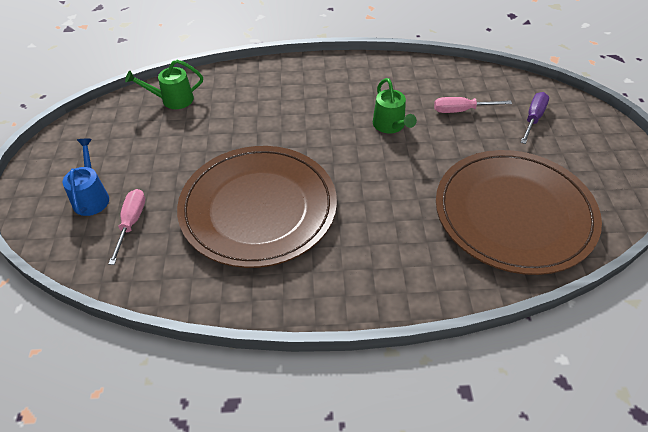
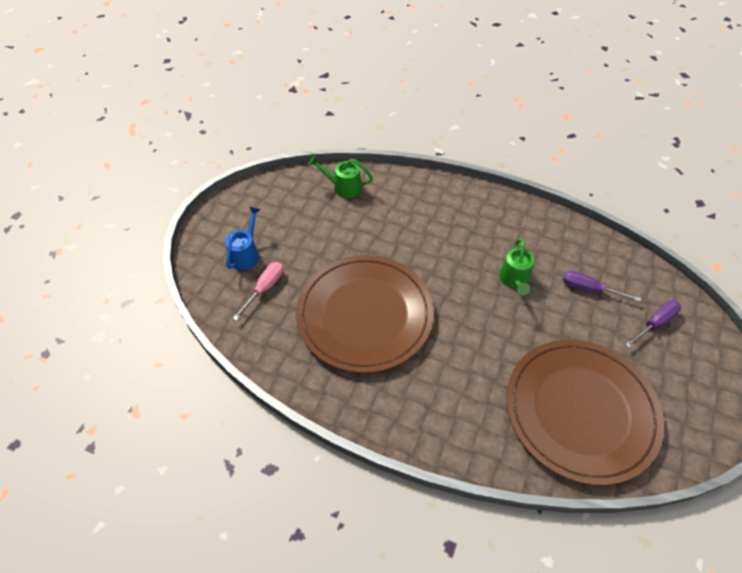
camera: 25 degrees right, 5 degrees up
pink screwdriver [434,97,512,113] -> purple screwdriver [563,271,641,302]

